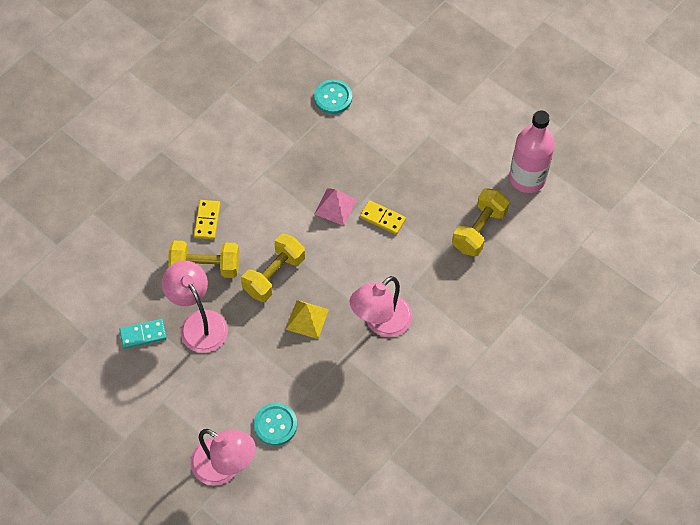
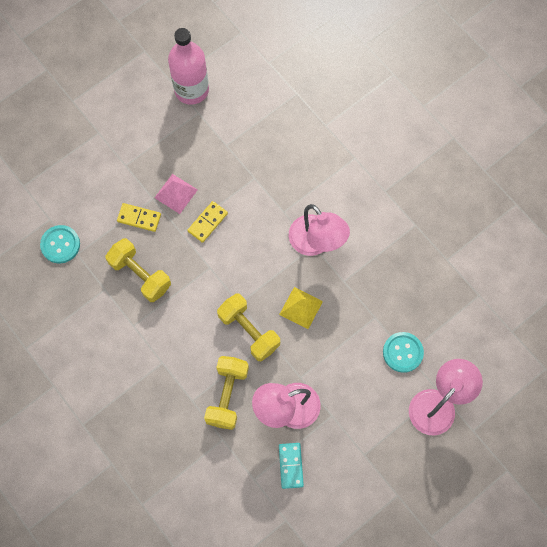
camera: 80 degrees left, 10 degrees up
yellow domino [194,200,220,240] -> yellow domino moved to [117,203,161,232]
pink pyramid [314,188,357,226] -> pink pyramid moved to [154,174,198,214]
yellow dumbbell [452,188,510,257] -> yellow dumbbell moved to [105,238,171,302]

